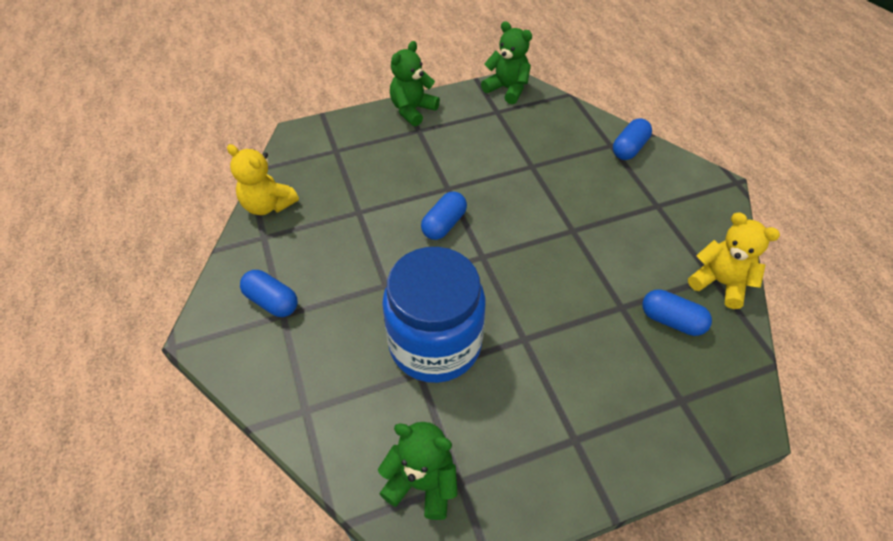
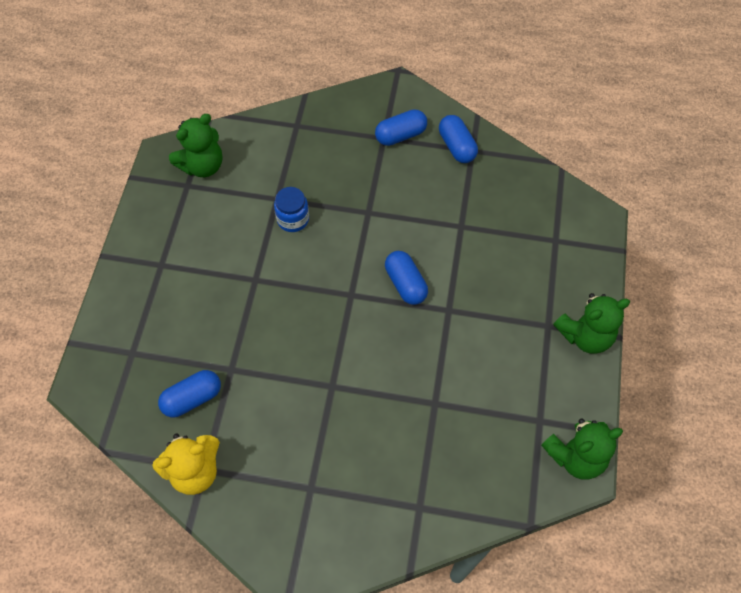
camera: 120 degrees right, 10 degrees up
yellow teddy bear [227,144,299,215] -> none
blue jar [382,247,486,383] -> blue jar [274,187,309,232], size x0.42
green teddy bear [390,41,440,127] -> green teddy bear turned 90 degrees clockwise [553,293,630,354]
blue capsule [613,118,652,160] -> blue capsule moved to [439,115,478,163]

